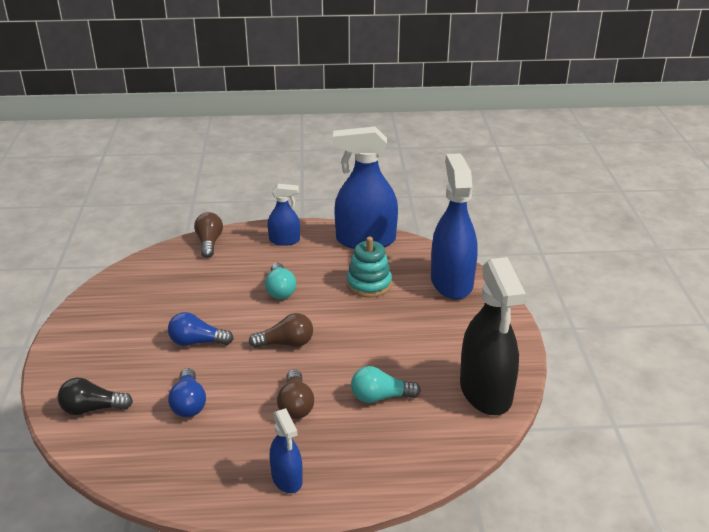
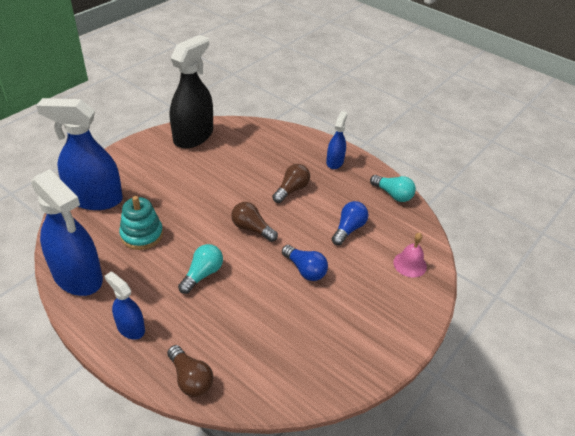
camera: 140 degrees left, 10 degrees up
black light bulb [58,378,133,415] -> pink bell [393,233,427,278]
brown light bulb [194,212,223,258] -> brown light bulb turned 75 degrees counterclockwise [167,345,213,397]
turquoise light bulb [351,366,421,403] -> turquoise light bulb moved to [370,175,416,202]
blue spray bottle [431,153,478,299] -> blue spray bottle turned 60 degrees clockwise [36,98,123,210]

